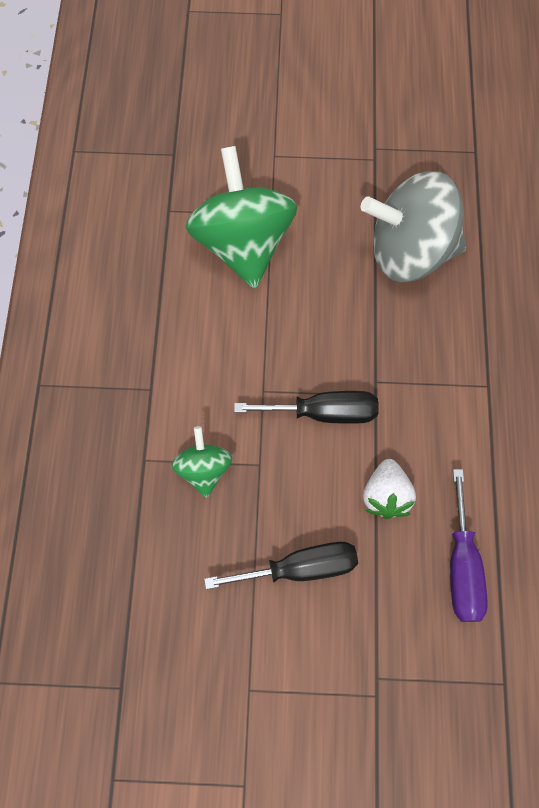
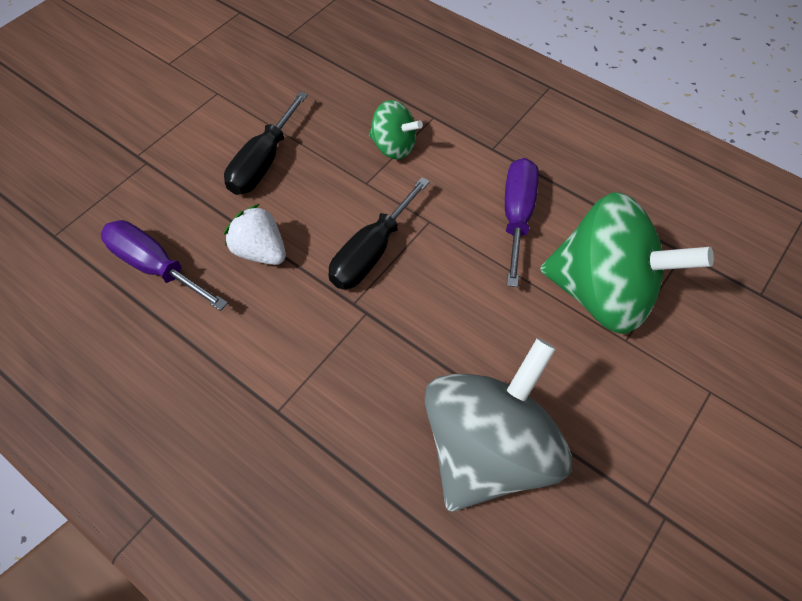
camera: 125 degrees right, 10 degrees down
none -> purple screwdriver [505,158,539,287]

